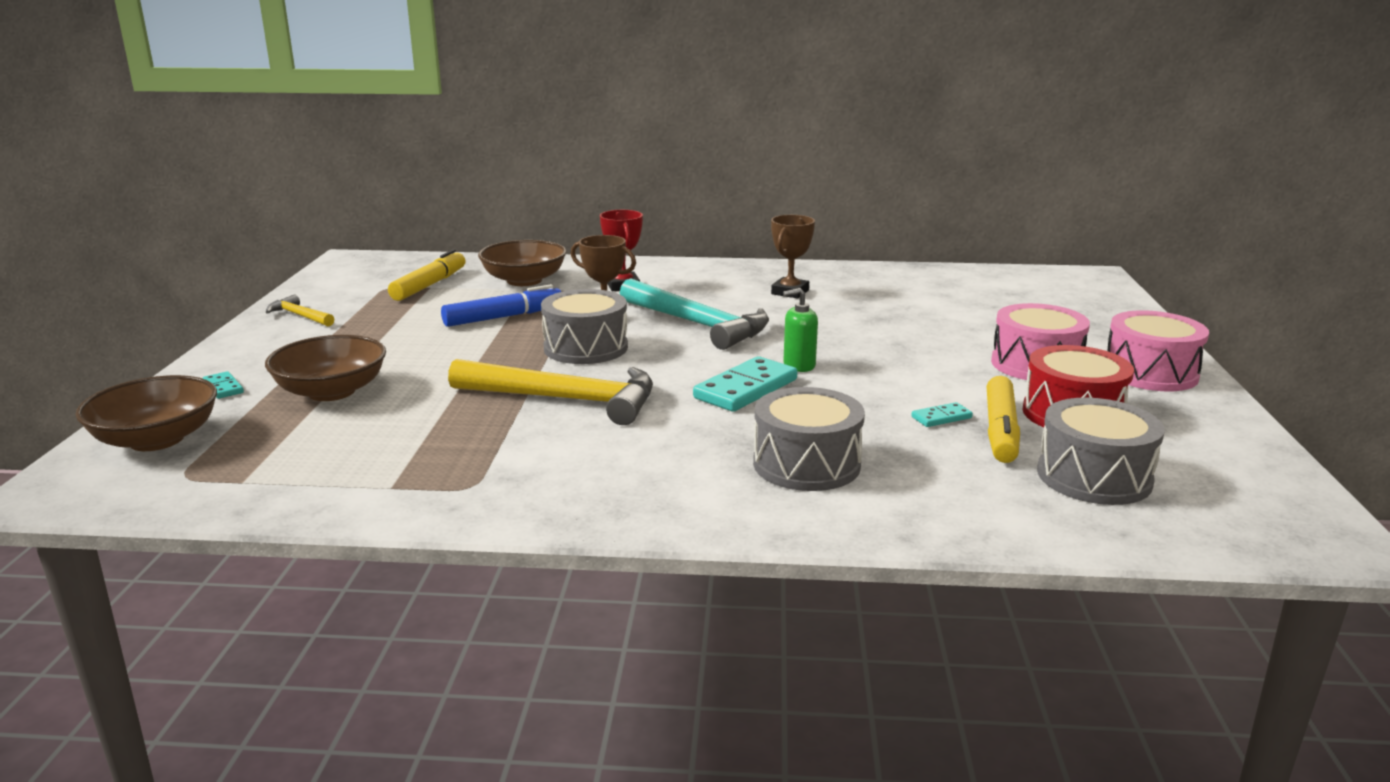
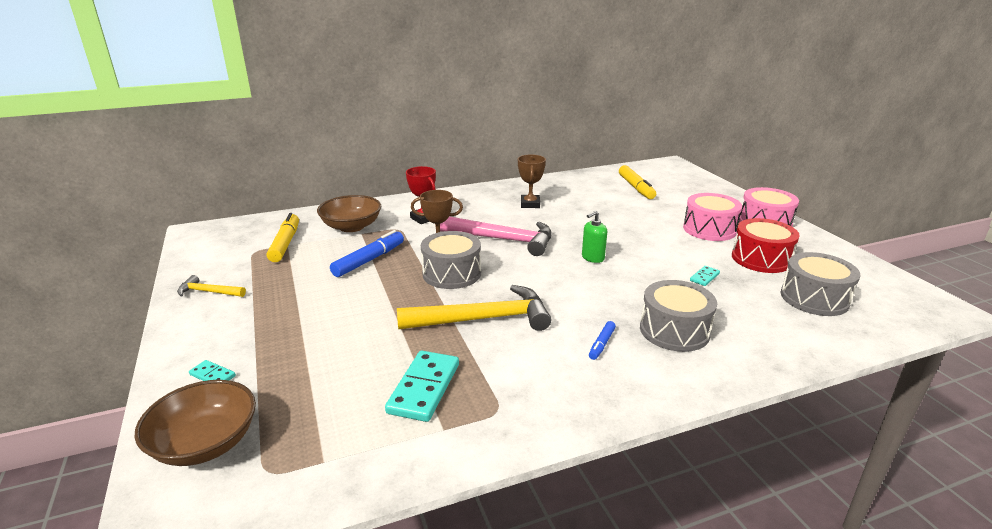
camera: 25 degrees left, 5 degrees up
brown bowl [265,335,386,401] -> none
turquoise hammer [620,279,769,350] -> pink hammer [440,216,552,256]
turquoise domino [693,356,798,412] -> turquoise domino moved to [385,351,459,422]
yellow marker [986,376,1020,463] -> yellow marker moved to [619,165,656,199]
none -> blue marker [589,321,616,360]

